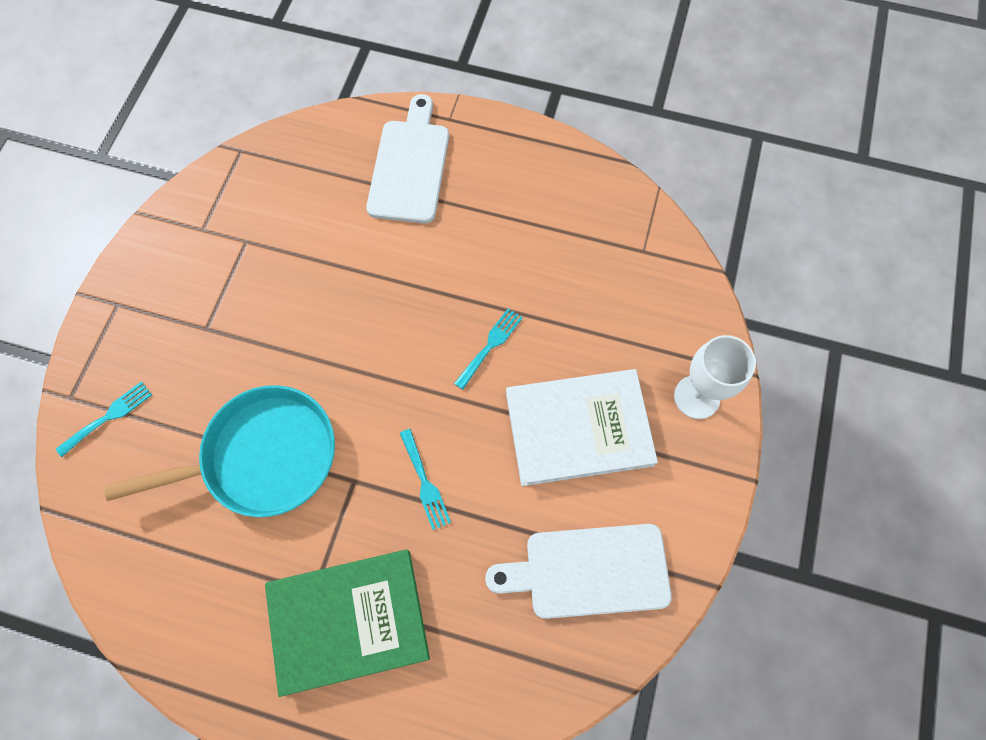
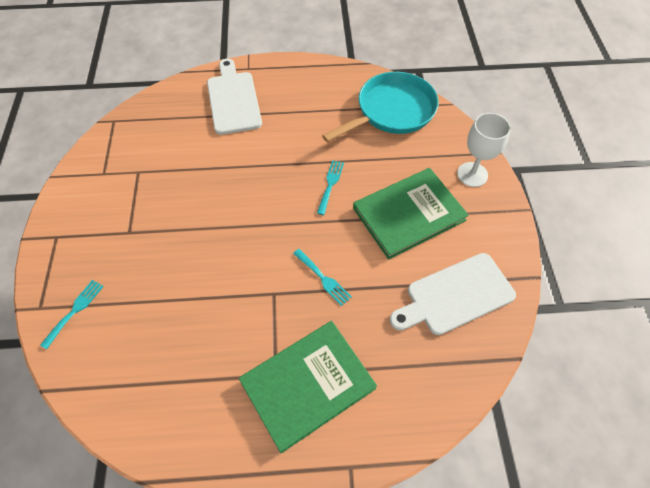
camera: 20 degrees left, 10 degrees down
turquoise pan [104,385,335,517] -> turquoise pan moved to [322,72,439,142]
white book [506,369,658,486] -> green book [353,168,469,259]

